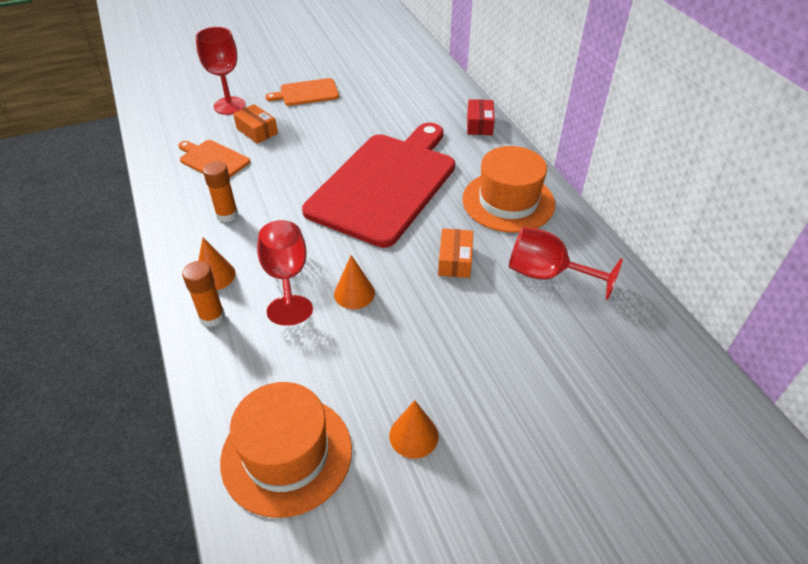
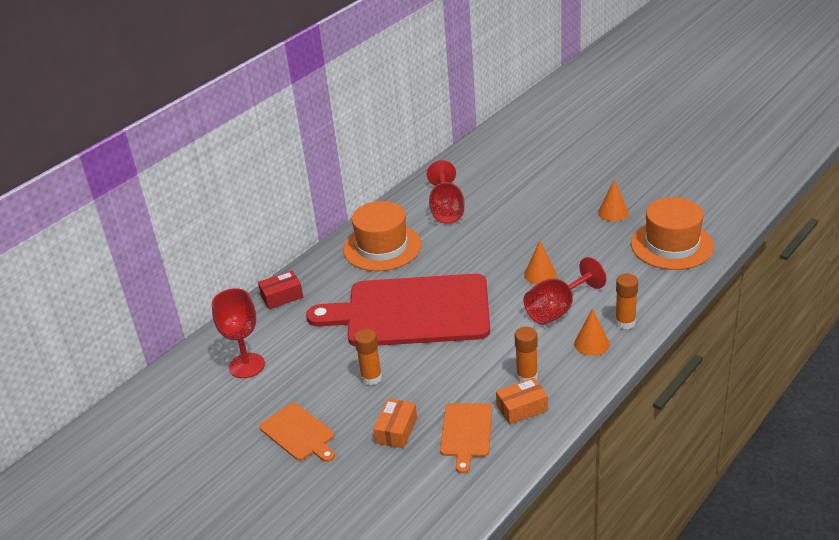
camera: 115 degrees left, 10 degrees down
red goblet [196,27,246,115] -> red goblet moved to [212,288,265,378]
orange box [438,228,473,278] -> orange box moved to [496,378,548,424]
none -> orange glue stick [354,329,382,386]

